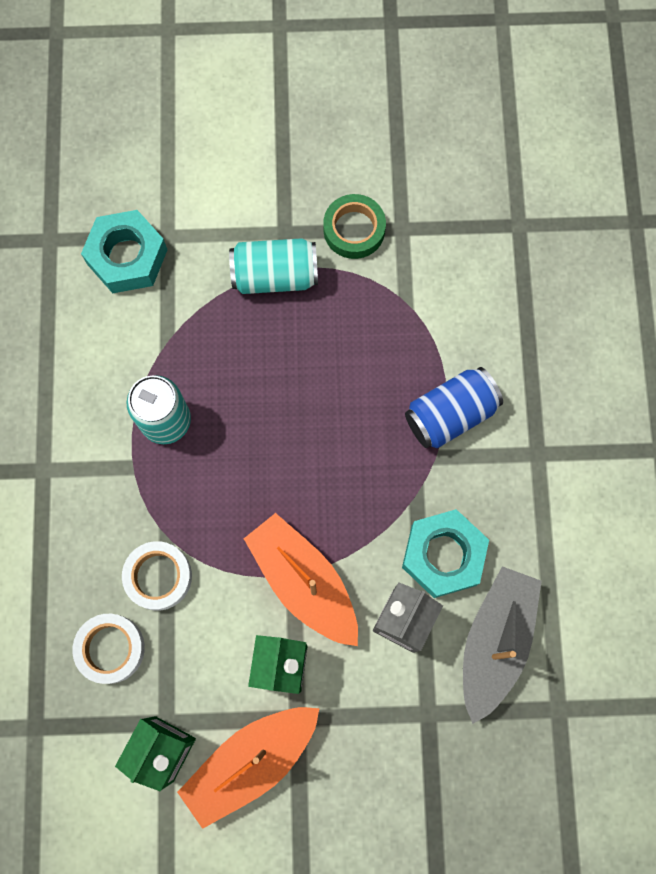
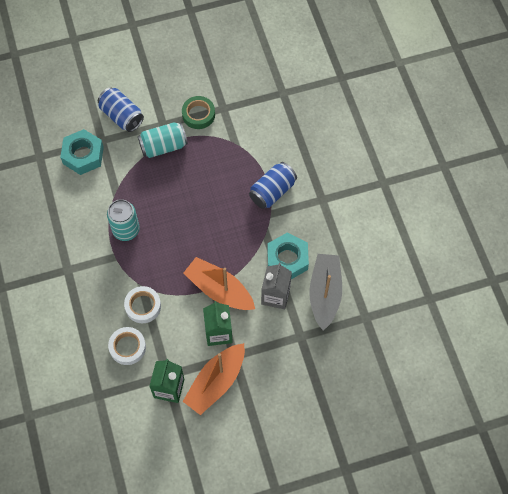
camera: 15 degrees left, 10 degrees down
none -> blue can [98,87,144,132]

